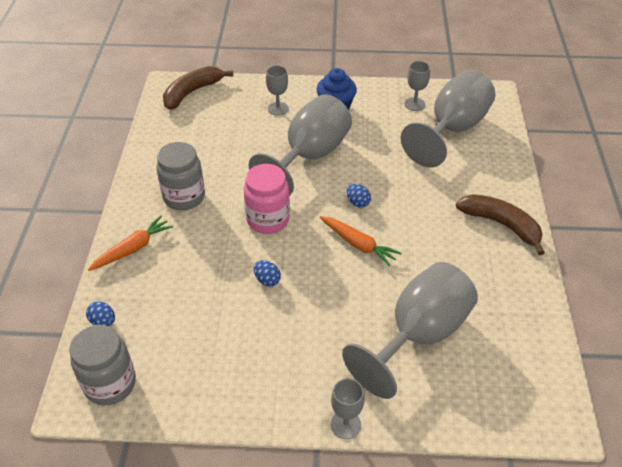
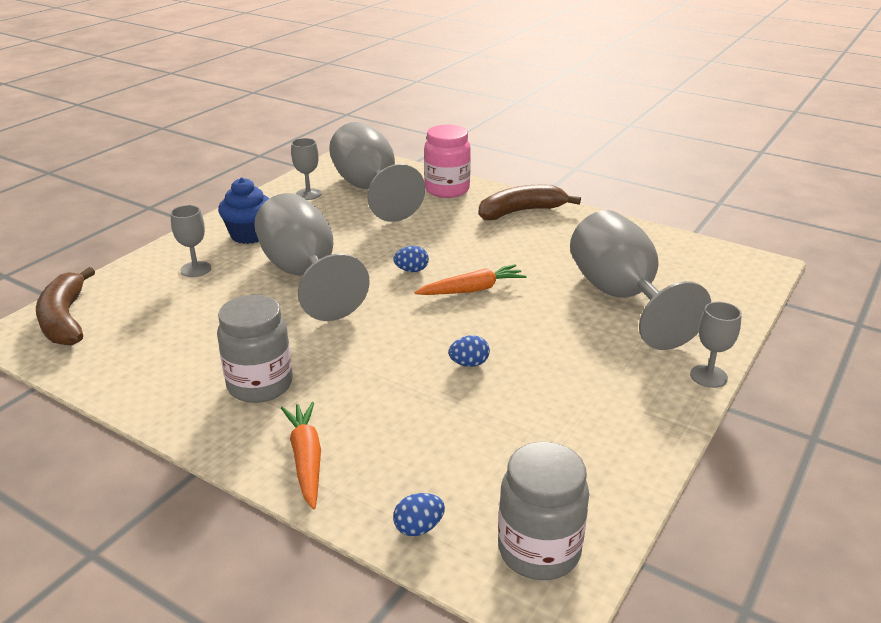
camera: 60 degrees left, 15 degrees down
pink jar [243,164,290,234] -> pink jar moved to [424,125,471,198]

